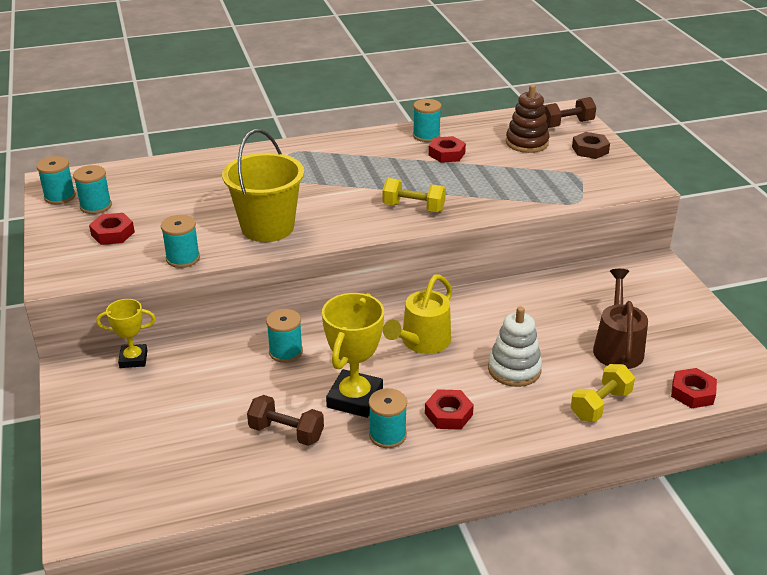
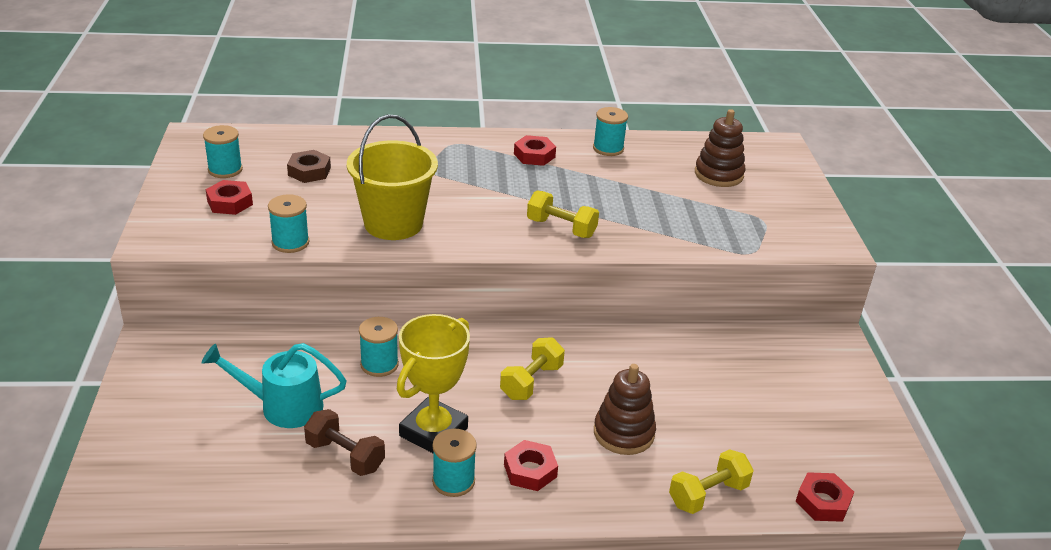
camera: 10 degrees right, 0 degrees up
turquoise spool [36,156,76,204] -> none
yellow trophy [96,299,156,368] -> none
yellow watering can [383,275,452,354] -> yellow dumbbell [500,337,565,400]
red nut [429,136,466,163] -> red nut moved to [514,135,556,166]
white stacking toy [488,306,542,387] -> brown stacking toy [594,364,656,455]
brown dumbbell [544,97,596,128] -> none
brown nut [572,132,610,159] -> brown nut moved to [287,150,331,183]
brown watering can [593,269,648,369] -> none
none -> turquoise watering can [202,343,347,428]

